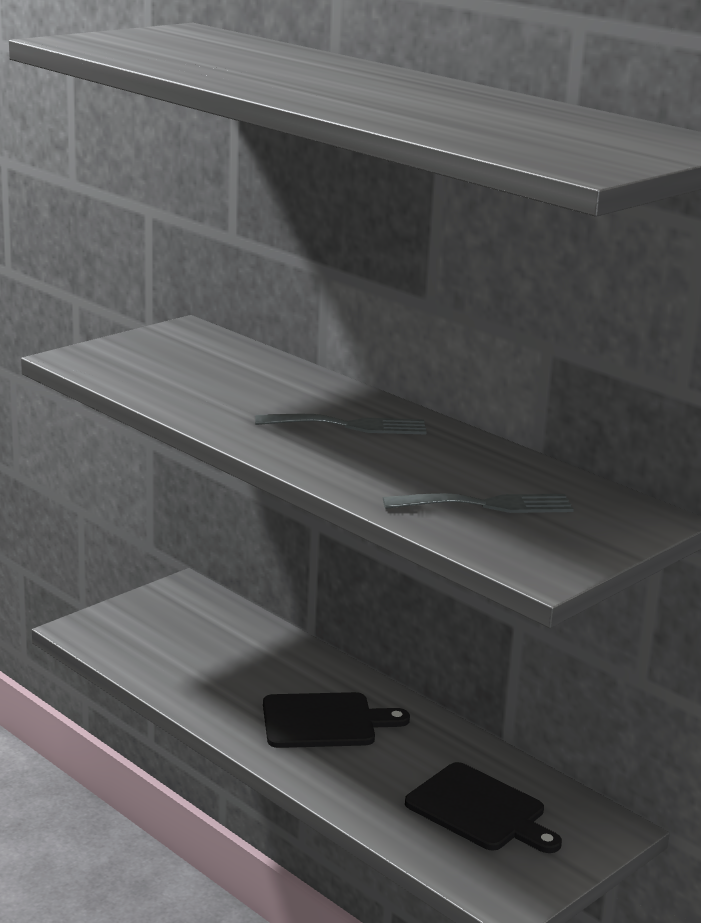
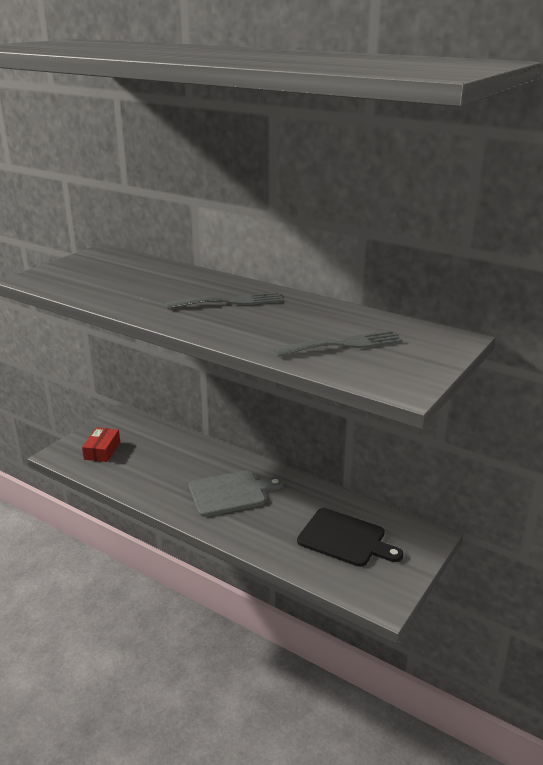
camera: 10 degrees left, 5 degrees up
black cutting board [263,692,410,748] -> grey cutting board [189,470,284,517]
none -> red box [82,427,120,462]

